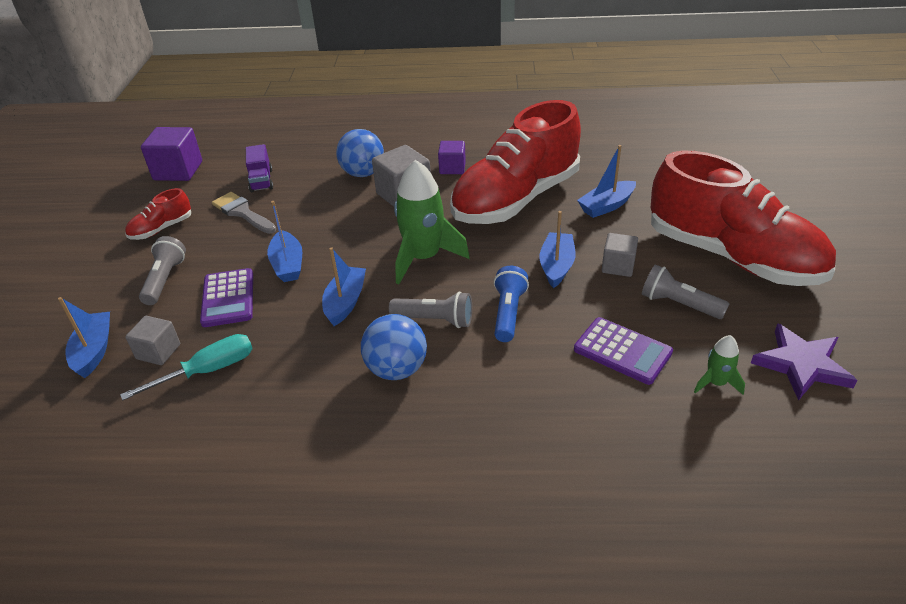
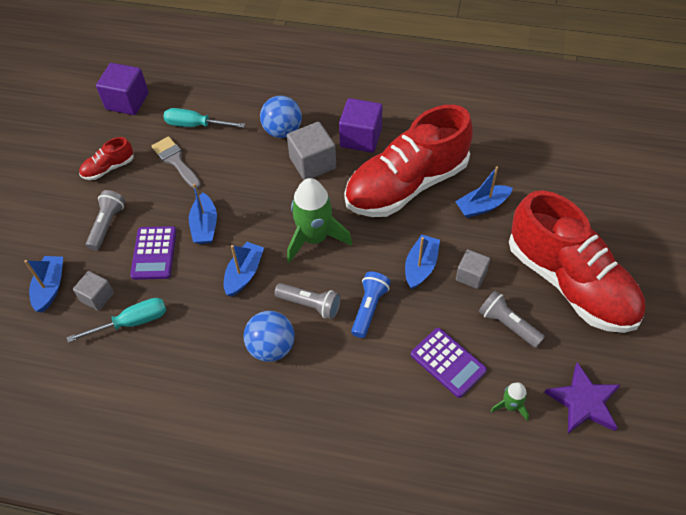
camera: 10 degrees right, 15 degrees up
purple truck [246,144,273,192] -> turquoise screwdriver [163,108,245,128]
purple cube [438,141,466,174] -> purple cube [339,98,383,153], size x1.62

